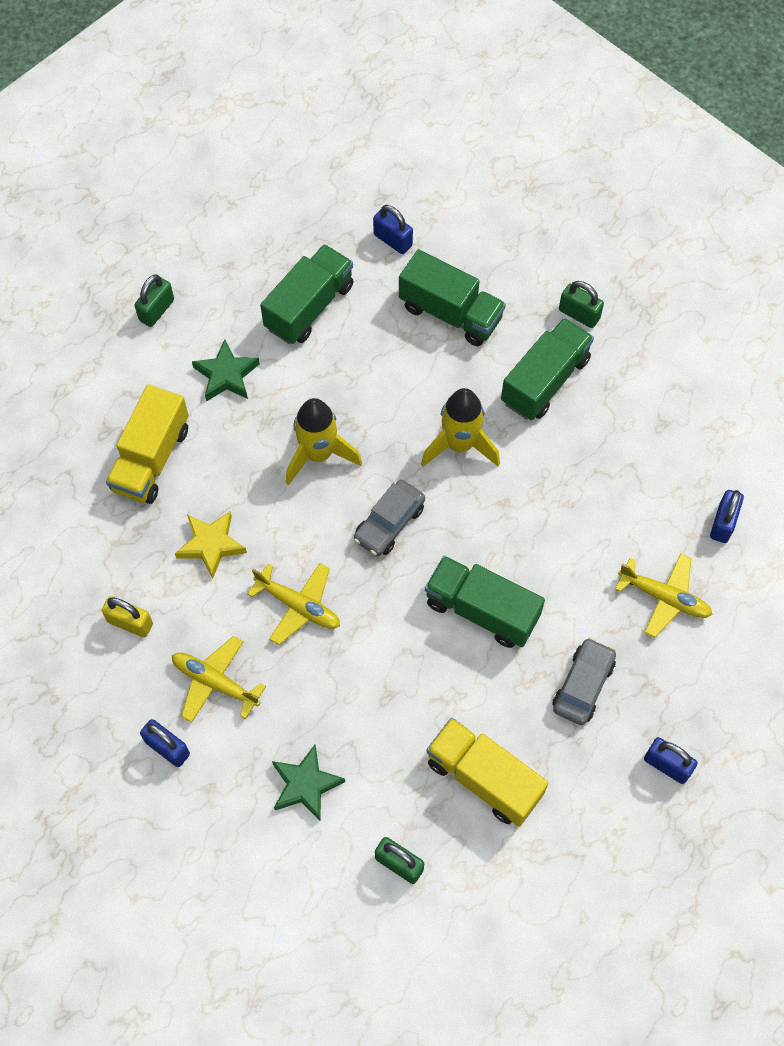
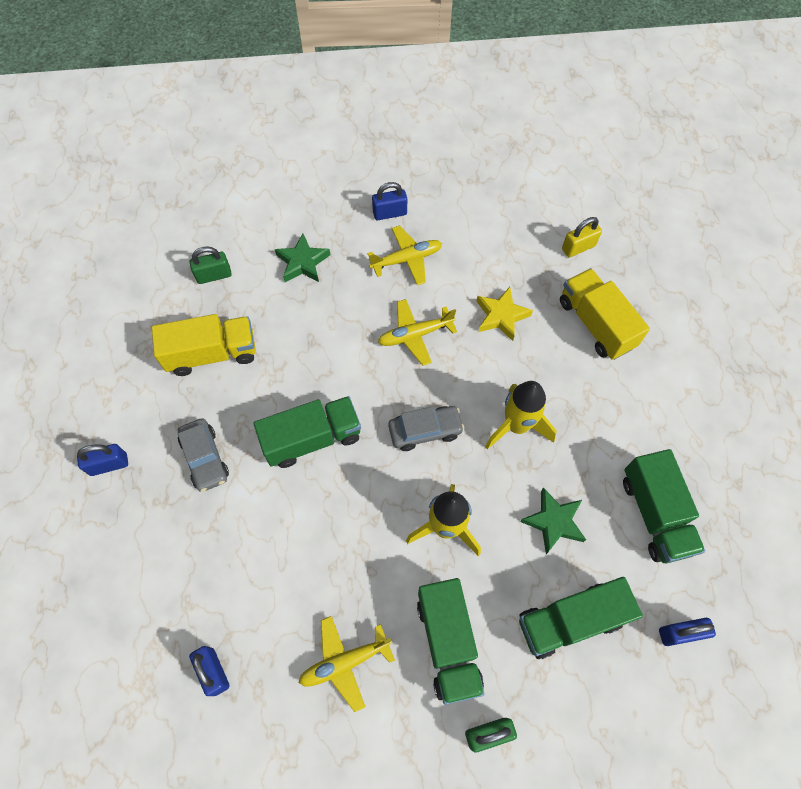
camera: 130 degrees right, 0 degrees up
yellow padlock [102,596,153,638] -> yellow padlock moved to [562,217,602,257]
green padlock [134,275,174,327] -> none
green star [192,339,260,402] -> green star moved to [520,488,586,554]
grey car [354,480,425,556] -> grey car turned 90 degrees clockwise [388,406,464,451]
yellow plane [615,553,713,638] -> yellow plane moved to [299,616,395,712]

